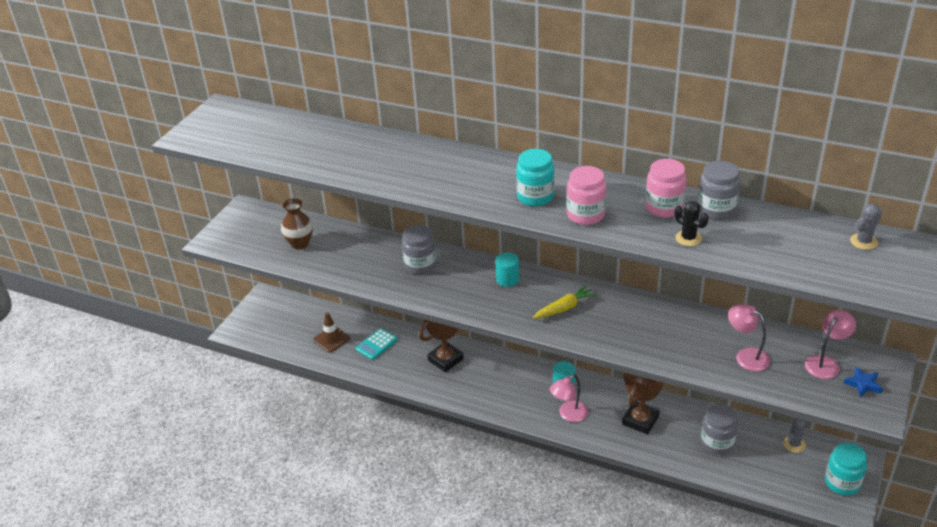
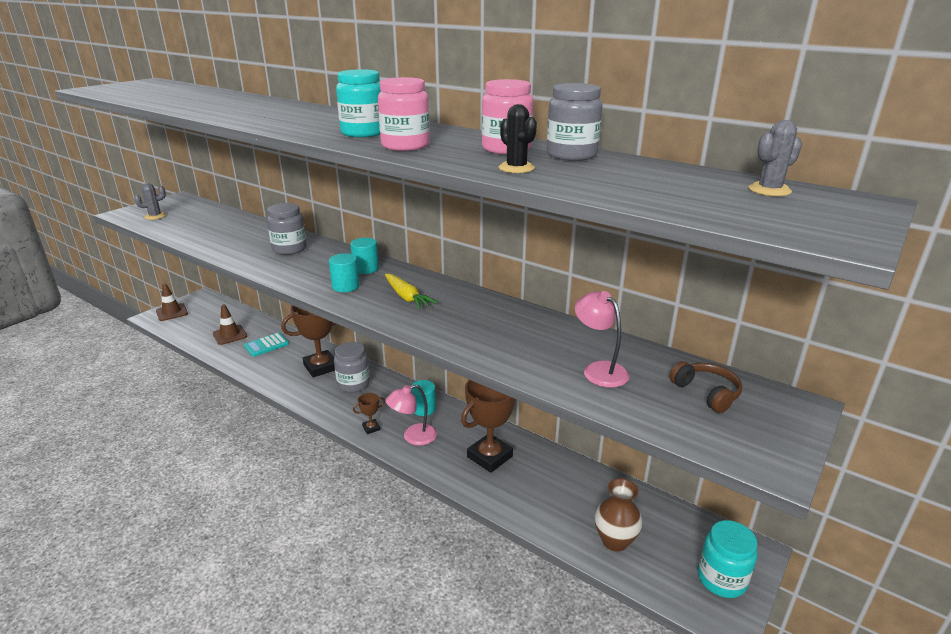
camera: 10 degrees right, 10 degrees down
brown vase [281,198,313,249] -> brown vase moved to [595,478,643,552]
yellow carrot [533,285,597,319] -> yellow carrot turned 75 degrees clockwise [385,274,438,309]
grey jar [701,404,738,455] -> grey jar moved to [334,342,370,393]
grey cactus [783,418,808,453] -> grey cactus moved to [134,183,166,220]
pink lamp [805,310,856,379] -> brown headphones [669,361,742,413]
blue star [844,367,883,397] -> none
none -> brown traffic cone [156,283,188,321]
none -> turquoise cylinder [329,253,360,292]
none -> brown trophy [353,393,385,434]

